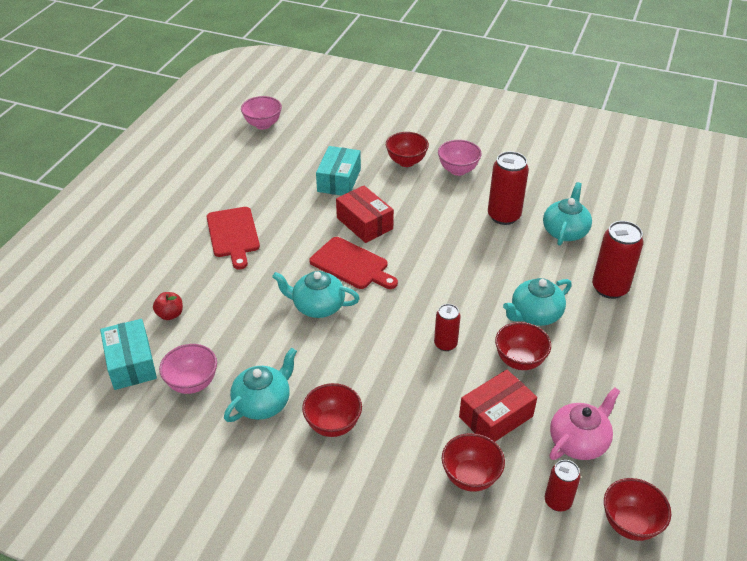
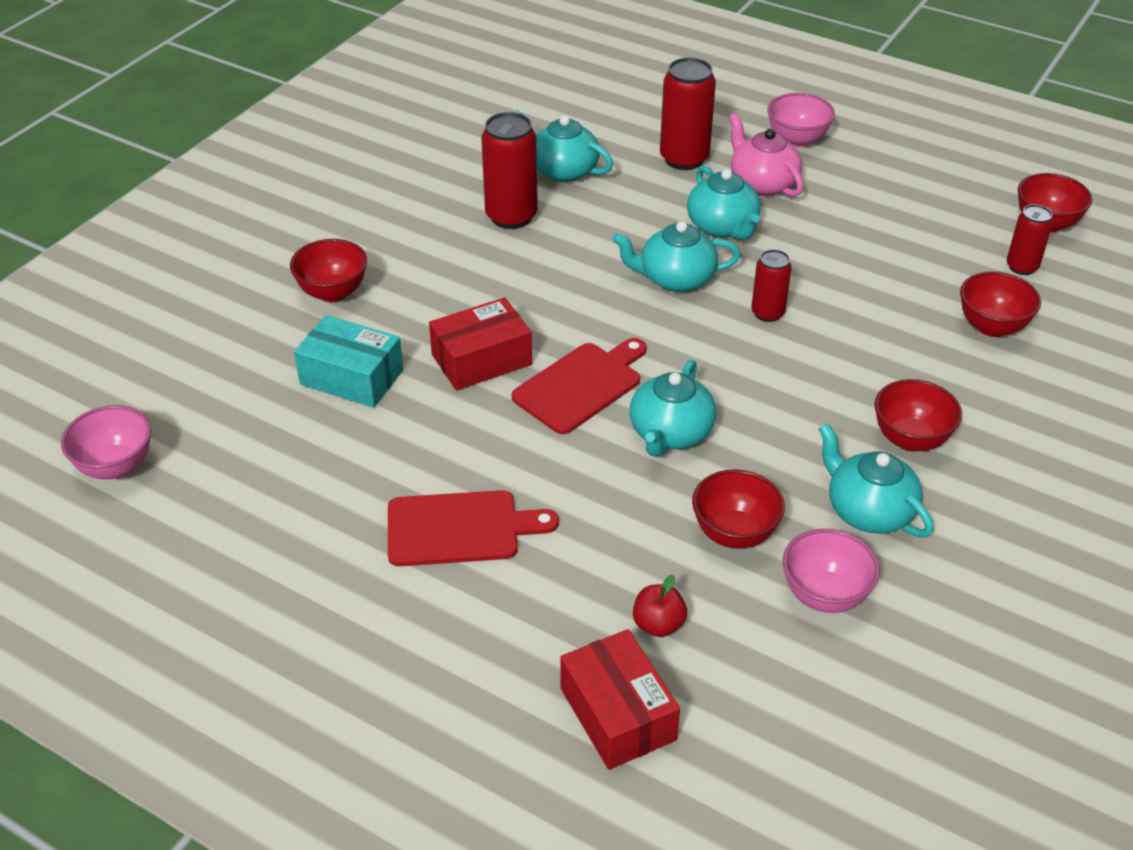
camera: 80 degrees left, 0 degrees up
turquoise box [100,319,157,390] -> none
pink bowl [438,140,482,176] -> pink bowl moved to [767,93,835,148]
red box [459,370,537,442] -> red box moved to [560,629,680,770]
red bowl [495,322,551,370] -> red bowl moved to [692,469,785,549]
pink teapot [550,387,620,460] -> pink teapot moved to [729,113,804,197]
none -> turquoise teapot [613,221,741,292]

